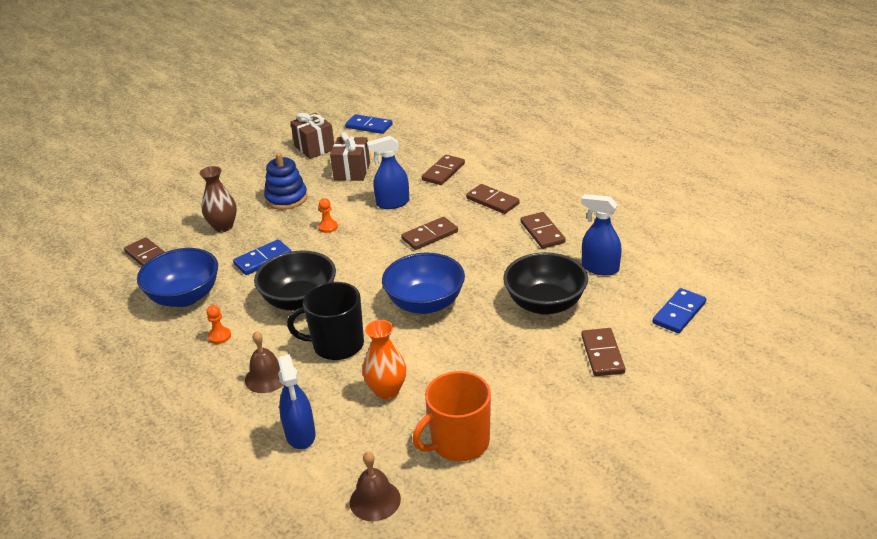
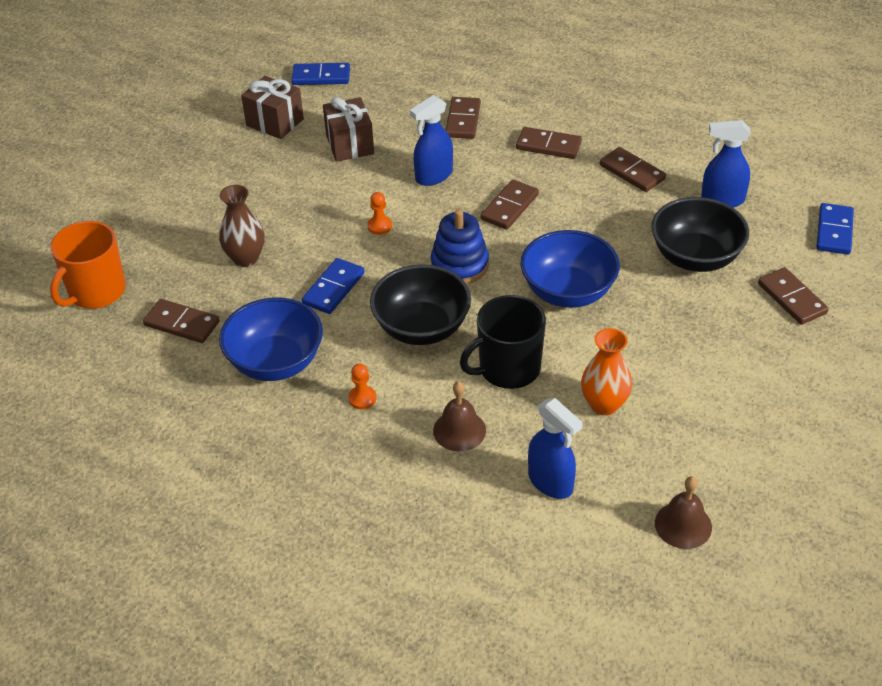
camera: 25 degrees left, 10 degrees up
blue stacking toy [264,153,308,210] -> blue stacking toy moved to [431,209,489,284]
orange mug [413,371,491,462] -> orange mug moved to [50,221,126,309]

